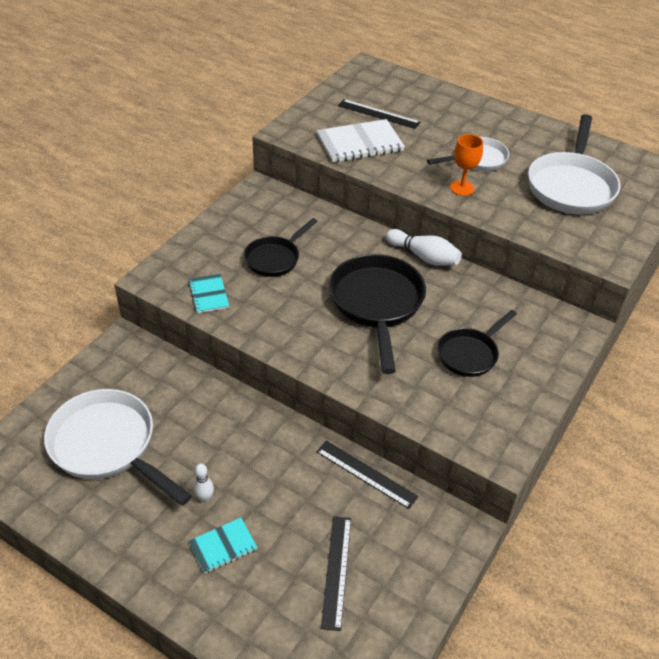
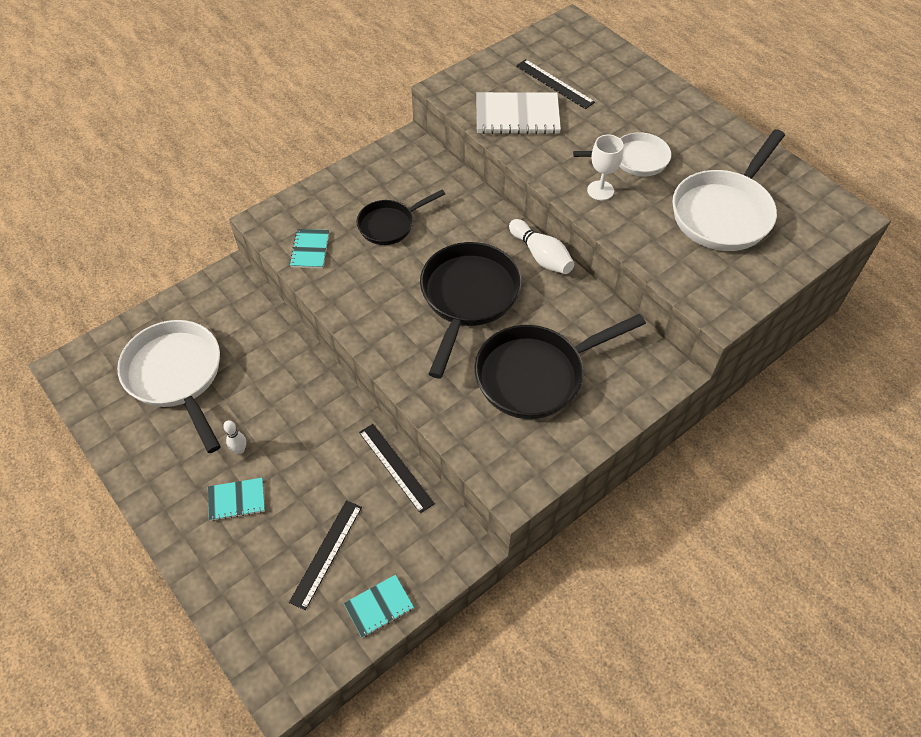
camera: 20 degrees right, 10 degrees up
black pan [437,310,517,377] -> black pan [475,314,646,419], size x1.68
orange goblet [450,134,483,196] -> white goblet [587,135,624,200]
none -> turquoise notebook [344,575,414,638]

